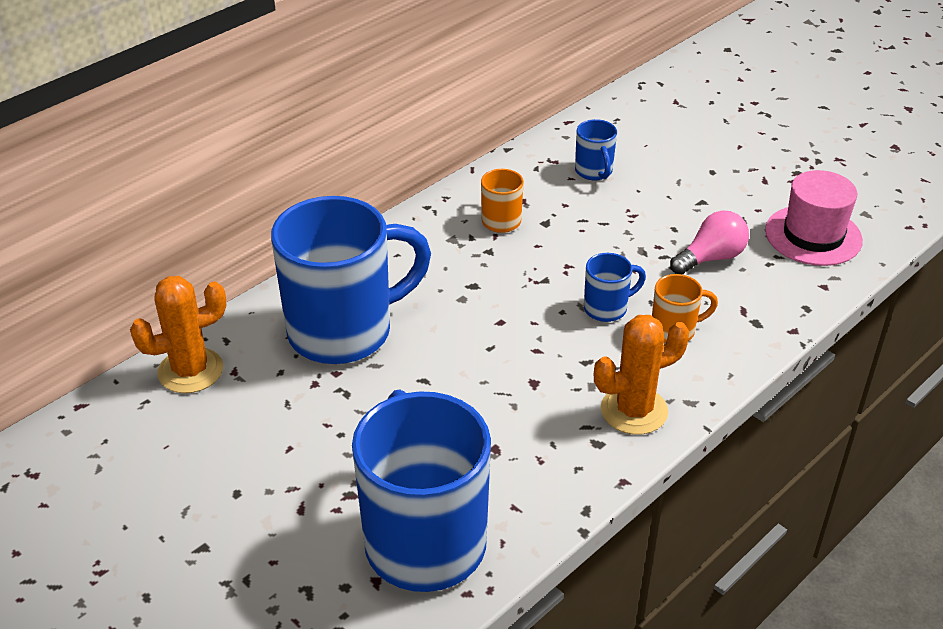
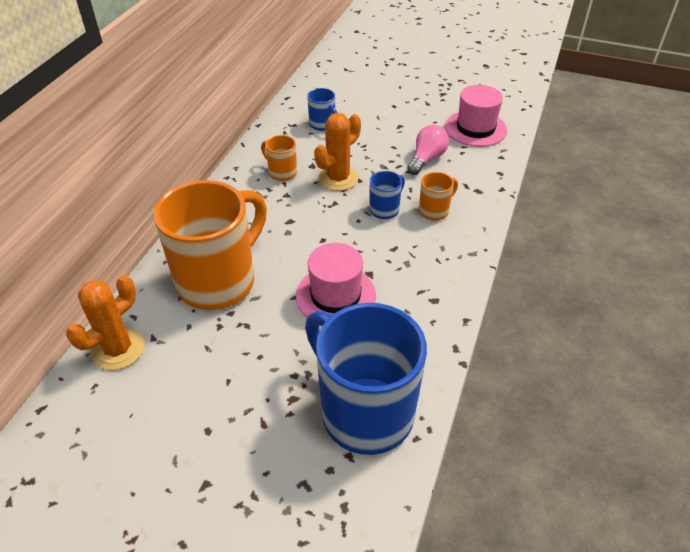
camera: 25 degrees left, 5 degrees up
blue mug [271,196,431,364] -> orange mug [153,180,267,310]
orange cactus [594,315,690,435] -> orange cactus moved to [314,113,361,191]
none -> pink hat [296,243,376,317]

